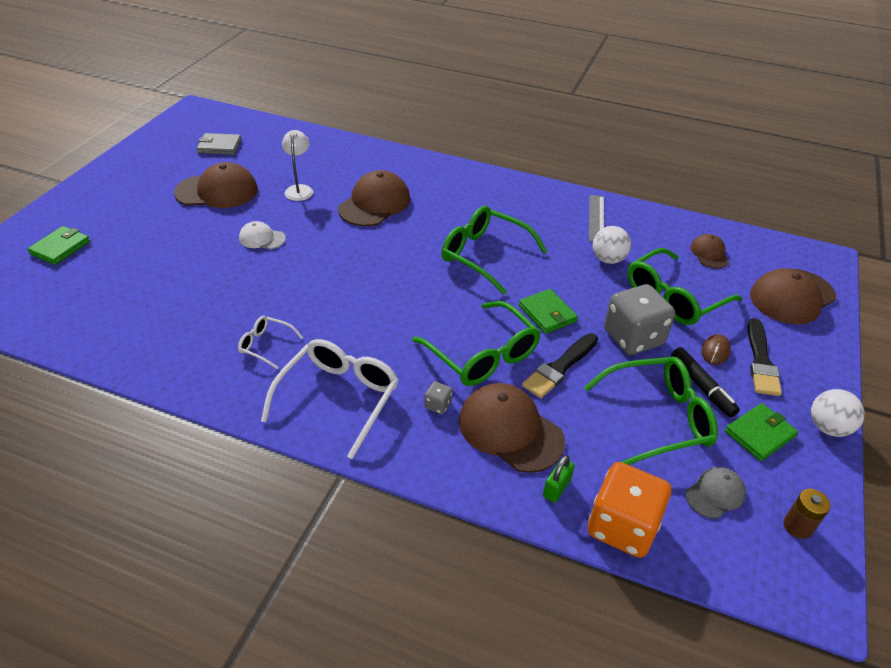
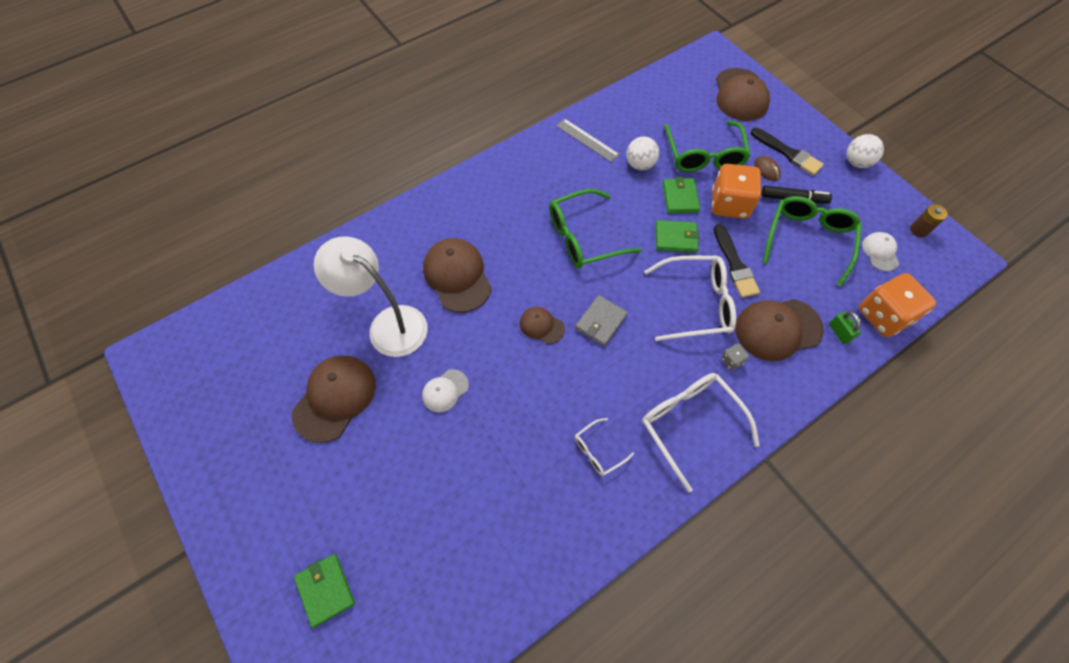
camera: 55 degrees left, 20 degrees up
grey wallet [196,133,242,155] -> grey wallet moved to [575,295,628,346]
white lamp [282,130,313,201] -> white lamp [314,236,428,357], size x1.87
green glasses [412,301,541,386] -> white glasses [644,256,736,341]
grey dice [604,284,675,355] -> orange dice [712,164,761,219]
grey cap [686,467,746,519] -> white cap [862,232,899,272]
brown cap [690,234,729,269] -> brown cap moved to [520,307,565,344]
green wallet [725,403,798,461] -> green wallet moved to [663,177,700,213]

